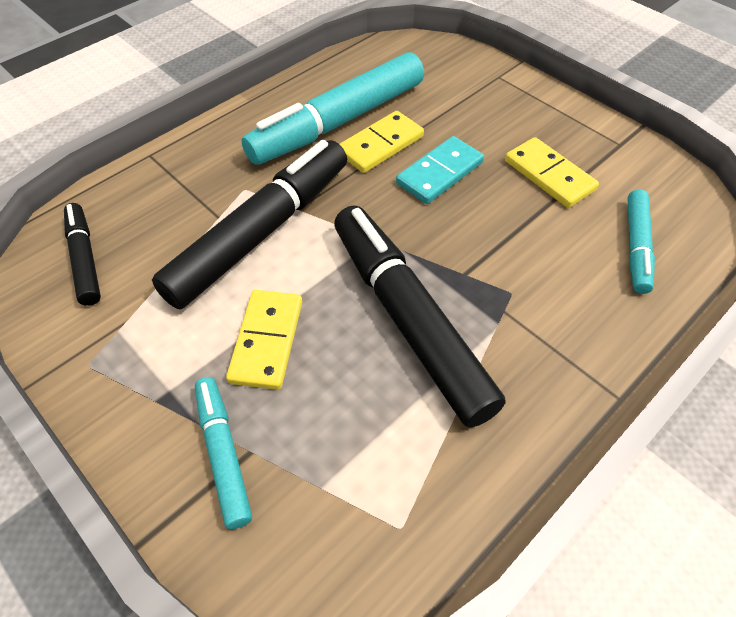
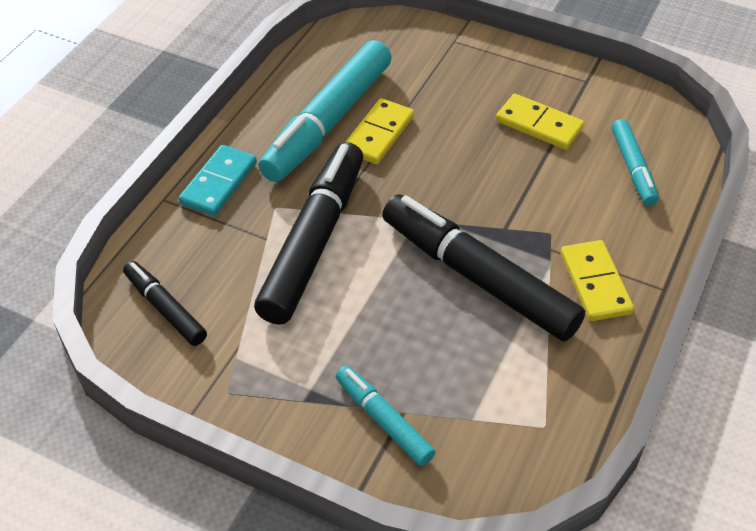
camera: 20 degrees left, 5 degrees down
yellow domino [226,290,302,390] -> yellow domino moved to [560,240,634,321]
turquoise domino [396,136,484,204] -> turquoise domino moved to [179,145,257,216]

